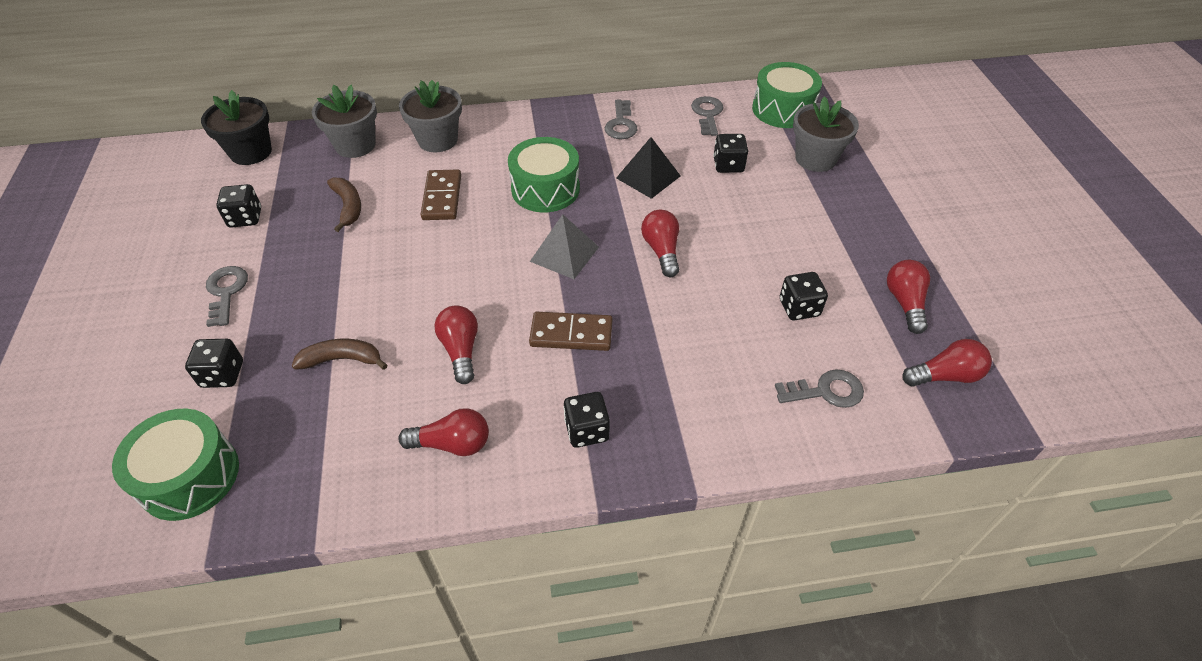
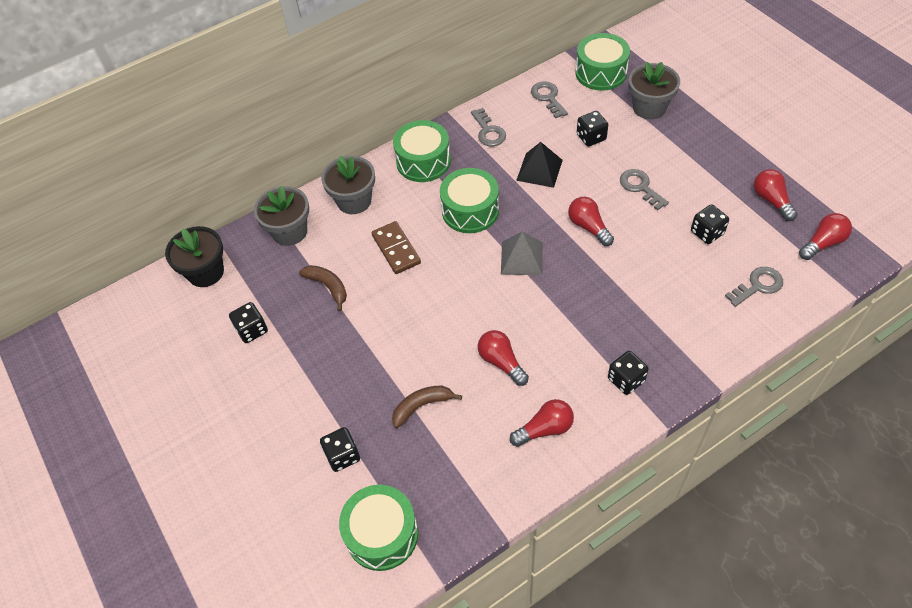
camera: 20 degrees left, 5 degrees up
grey key [206,266,248,327] -> grey key moved to [620,169,669,210]
brown domino [529,312,612,351] -> none
none -> green drum [393,120,451,182]

